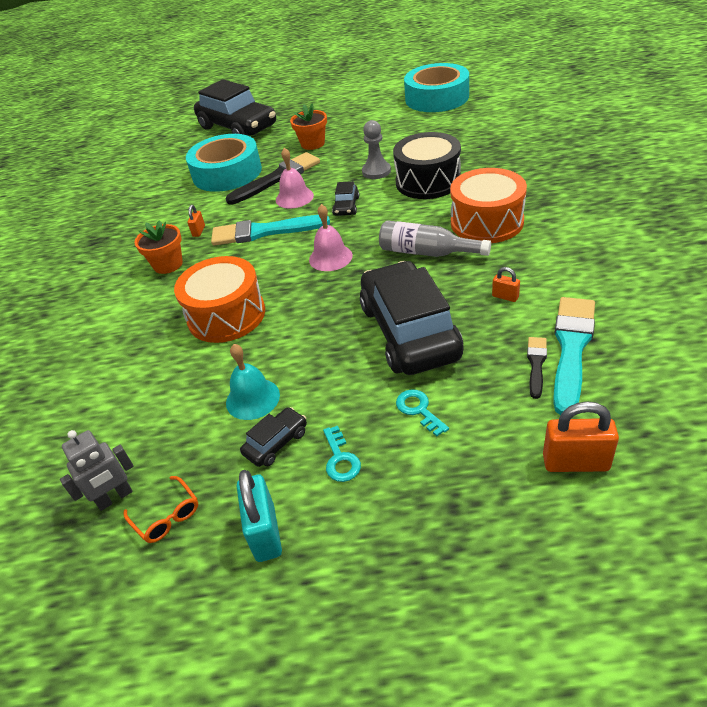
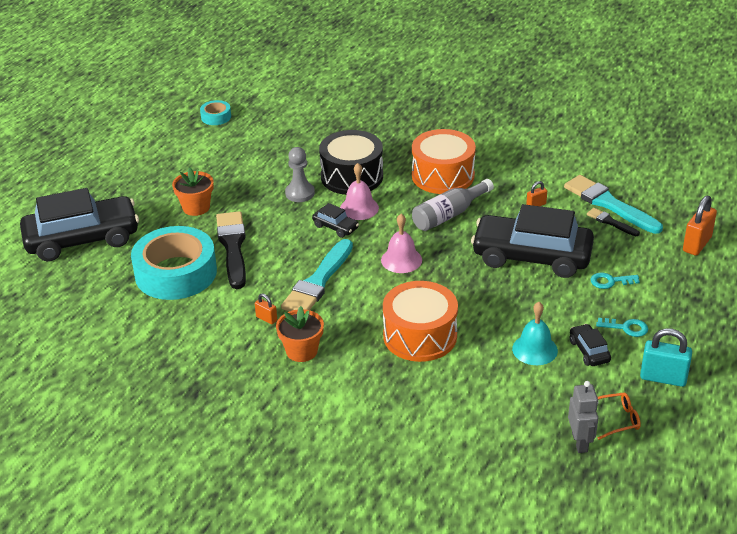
camera: 65 degrees left, 5 degrees down
pink bell [276,148,314,209] -> pink bell moved to [340,163,379,220]
turquoise tape [404,63,469,112] -> turquoise tape [200,100,231,125], size x0.44

